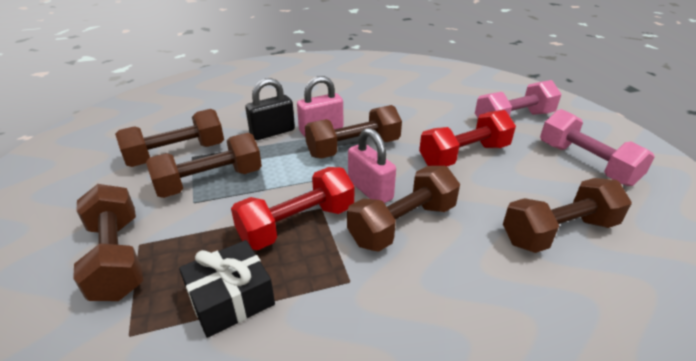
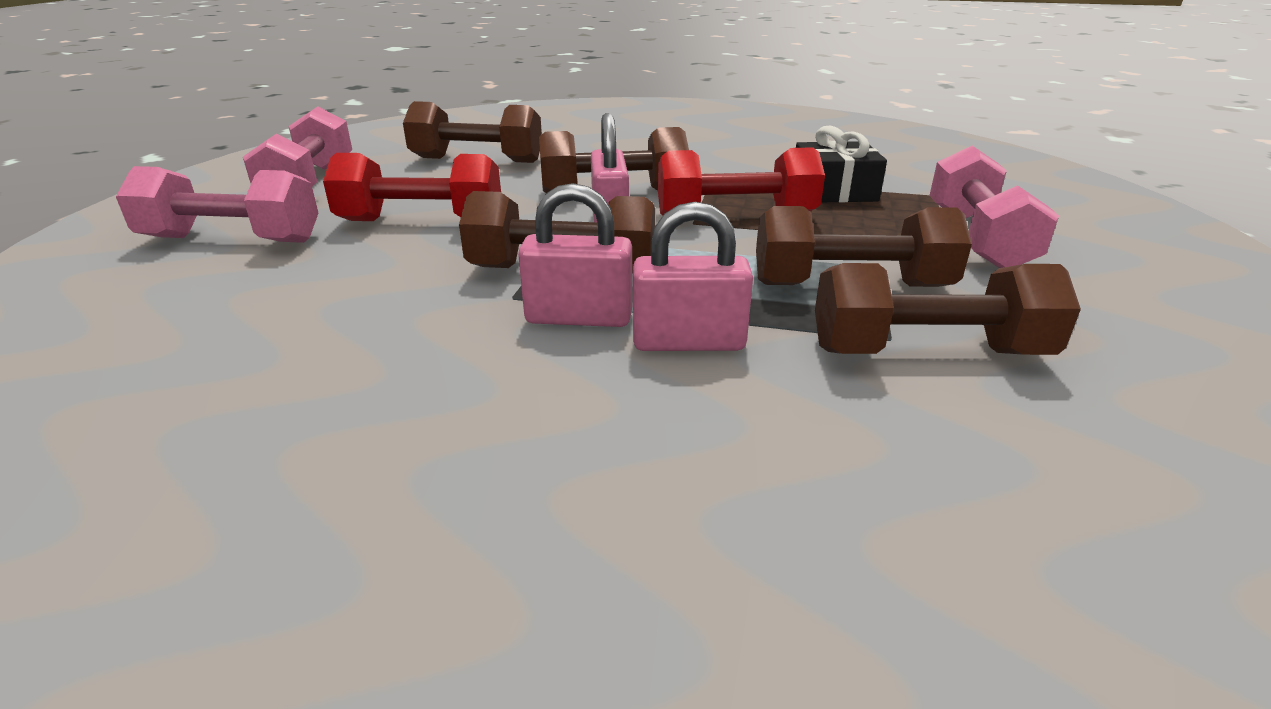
camera: 150 degrees left, 5 degrees down
brown dumbbell [73,184,143,301] -> pink dumbbell [930,146,1059,268]
black padlock [245,78,295,140] -> pink padlock [633,202,753,351]

